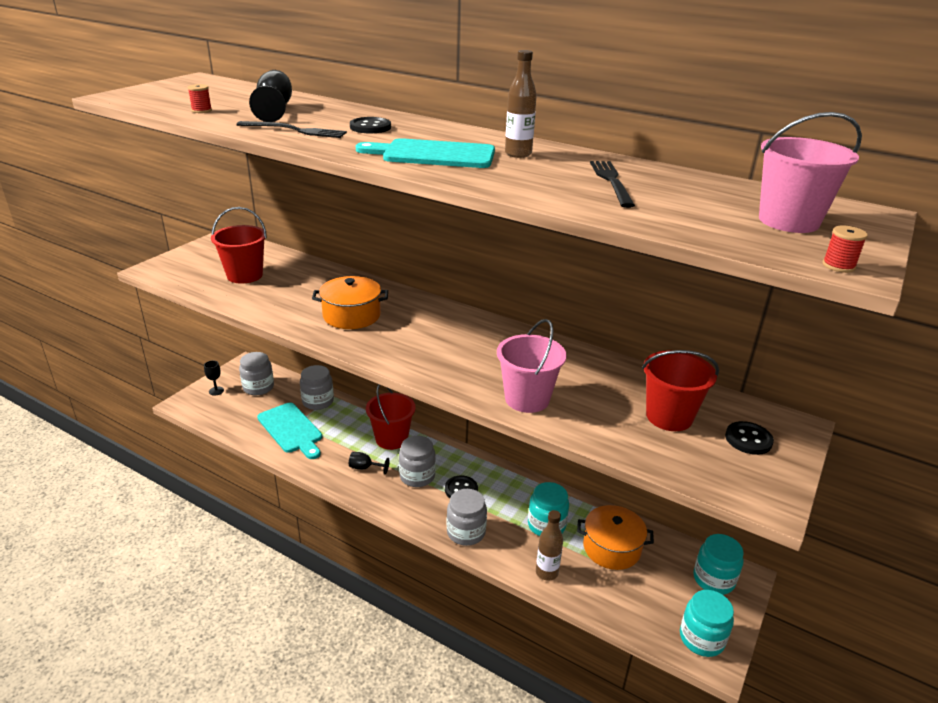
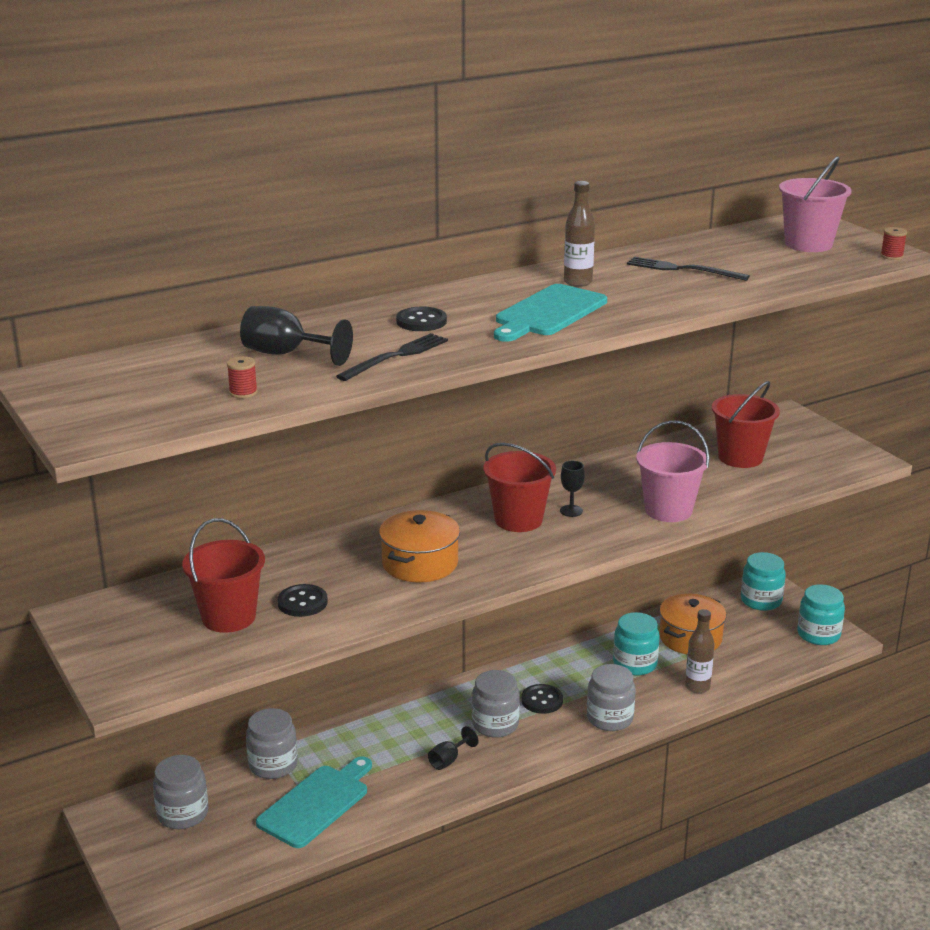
camera: 60 degrees left, 5 degrees down
black goblet [204,360,224,396] -> black goblet moved to [560,461,585,517]
turquoise cutting board [257,402,322,459] -> turquoise cutting board turned 45 degrees counterclockwise [256,757,372,848]
red bucket [366,385,416,450] -> red bucket moved to [483,443,556,532]
black button [725,421,774,455] -> black button moved to [277,584,328,617]

